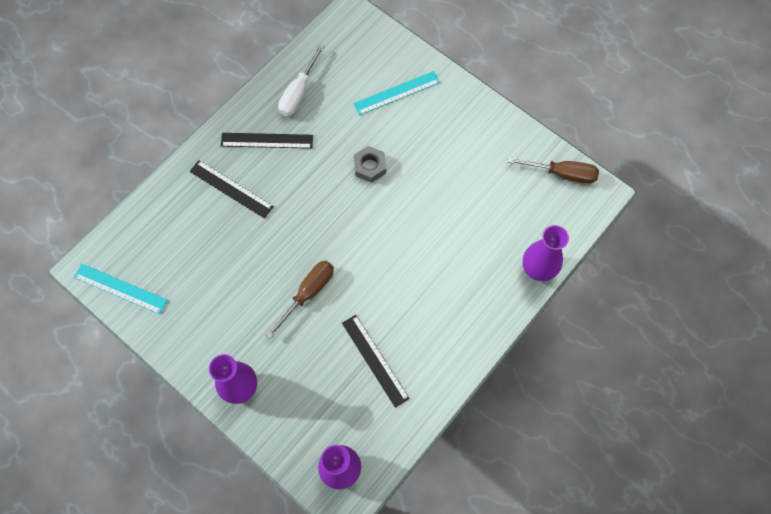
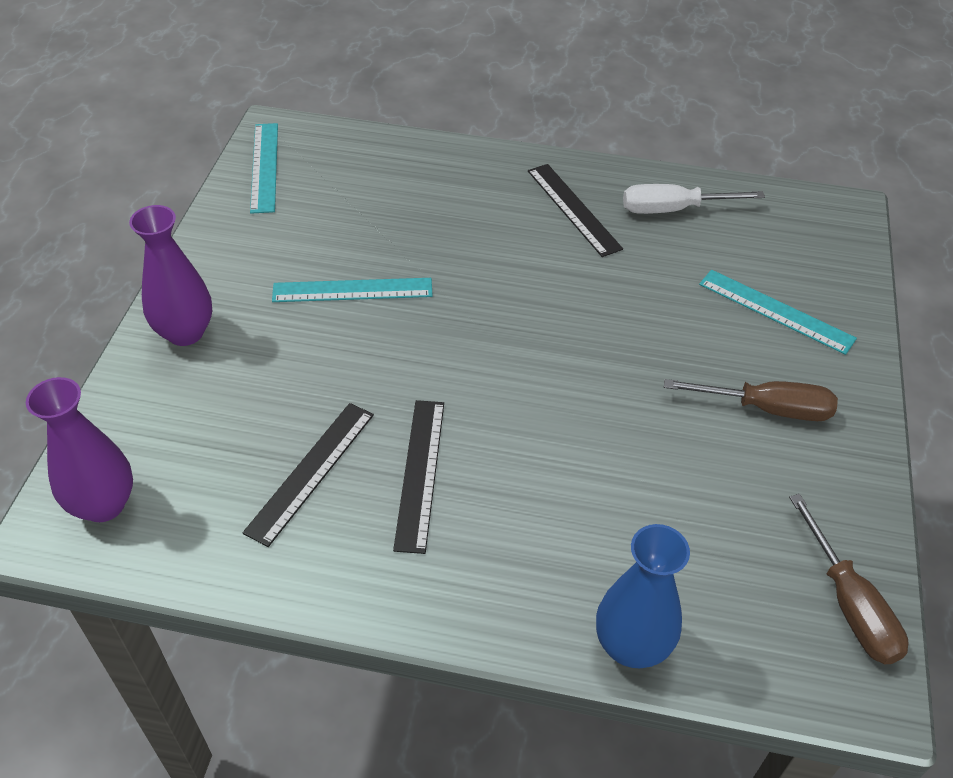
camera: 60 degrees right, 20 degrees down
black ruler [189,160,274,219] -> black ruler moved to [393,400,444,554]
brown screwdriver [266,260,334,339] -> brown screwdriver moved to [664,379,838,421]
grey nut [354,146,386,183] -> none
purple vase [523,225,569,281] -> blue vase [596,524,690,668]
none -> turquoise ruler [272,278,433,302]

